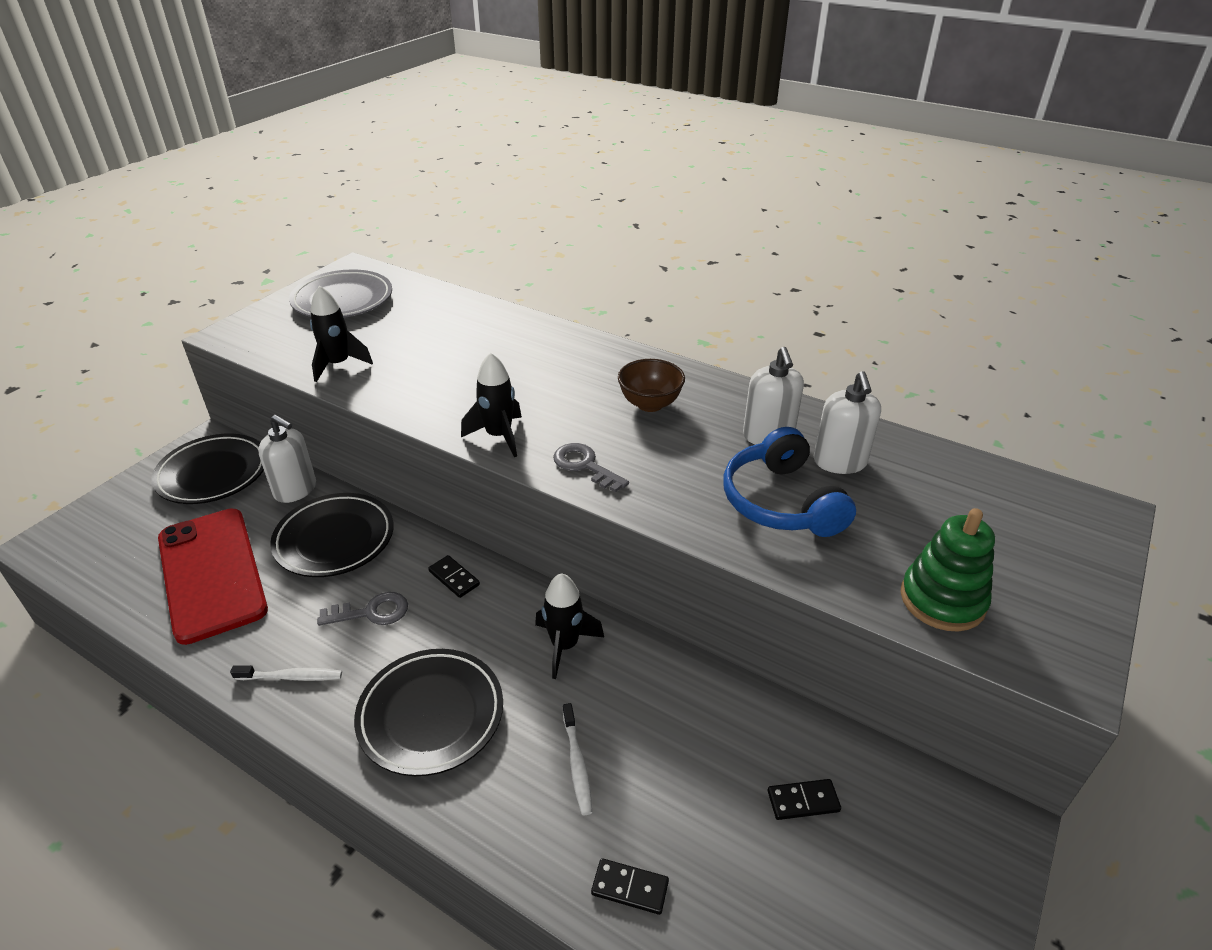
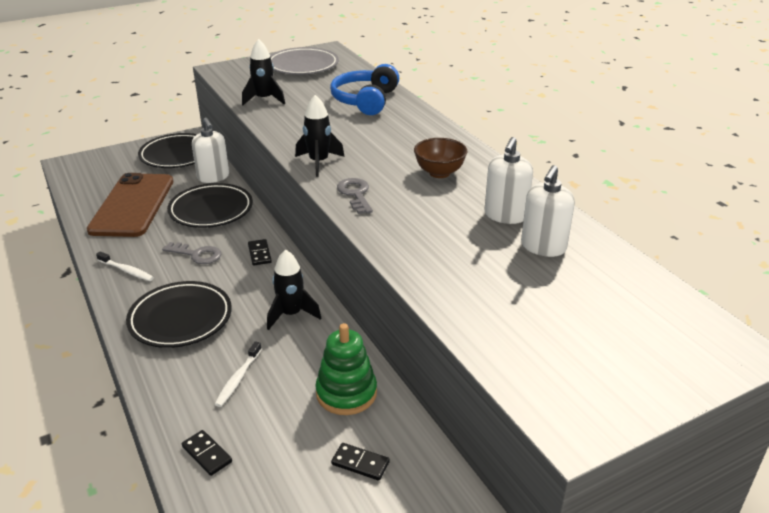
camera: 30 degrees right, 5 degrees down
red phone [158,509,268,645] -> brown phone [87,173,173,237]
blue headphones [723,427,856,537] -> blue headphones moved to [330,64,399,115]
green stacking toy [901,508,995,631] -> green stacking toy moved to [315,323,377,415]

